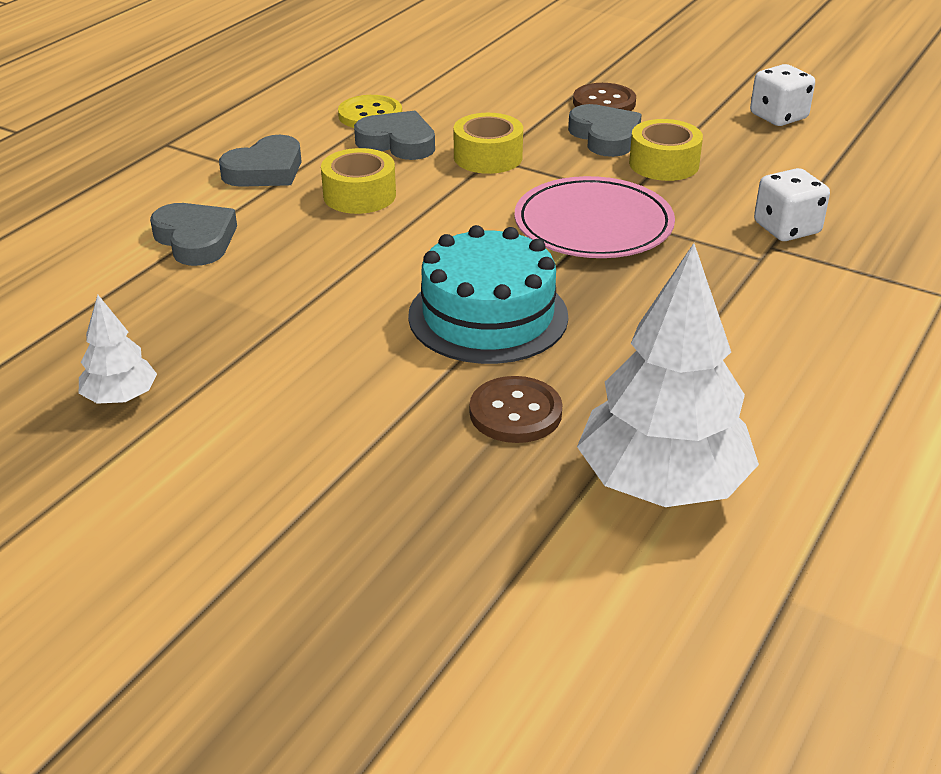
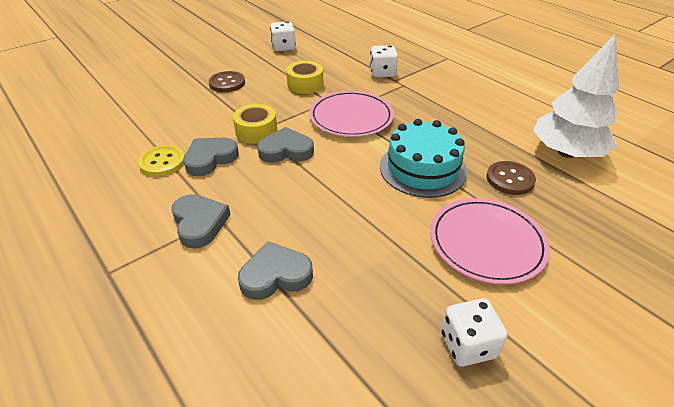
camera: 70 degrees left, 5 degrees up
white tree [79,295,157,404] -> white dice [441,299,508,367]
yellow tape [321,148,396,214] -> none
grey heart [568,104,642,157] -> grey heart moved to [257,127,314,163]
none -> pink plate [430,198,550,285]

